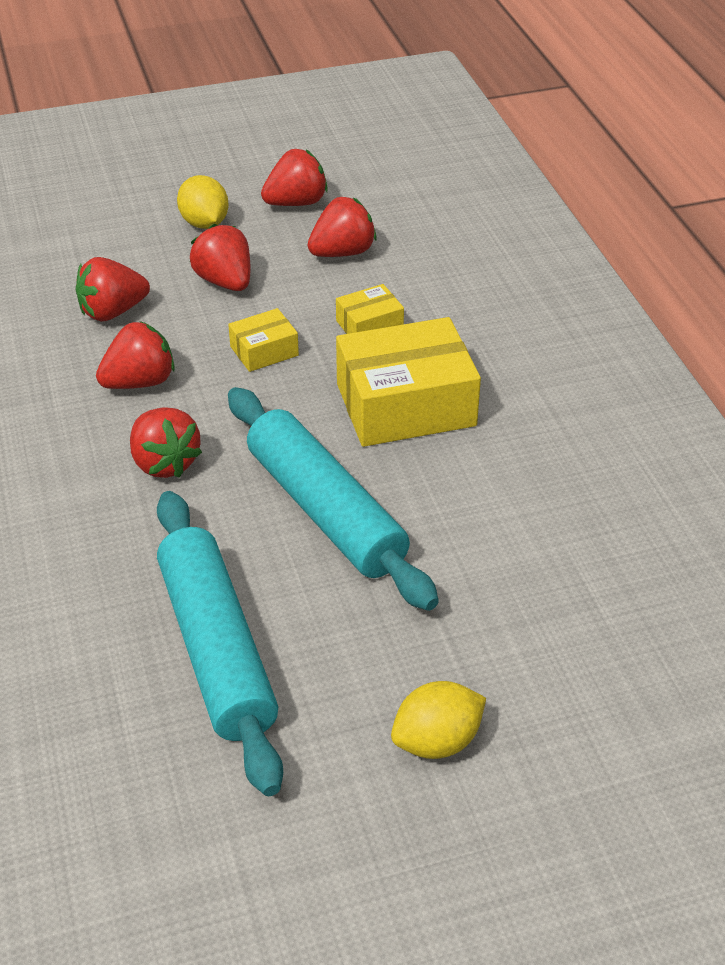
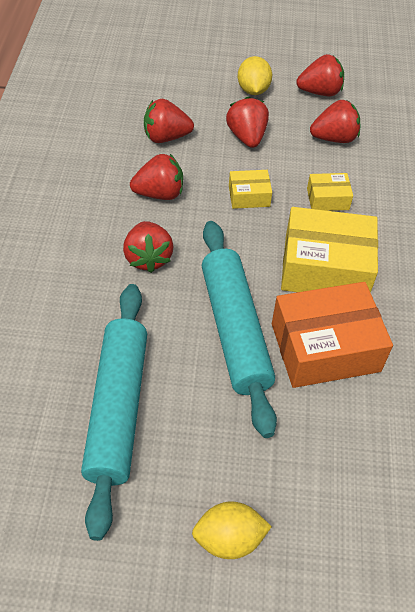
camera: 20 degrees right, 10 degrees up
none -> orange box [272,282,393,388]

